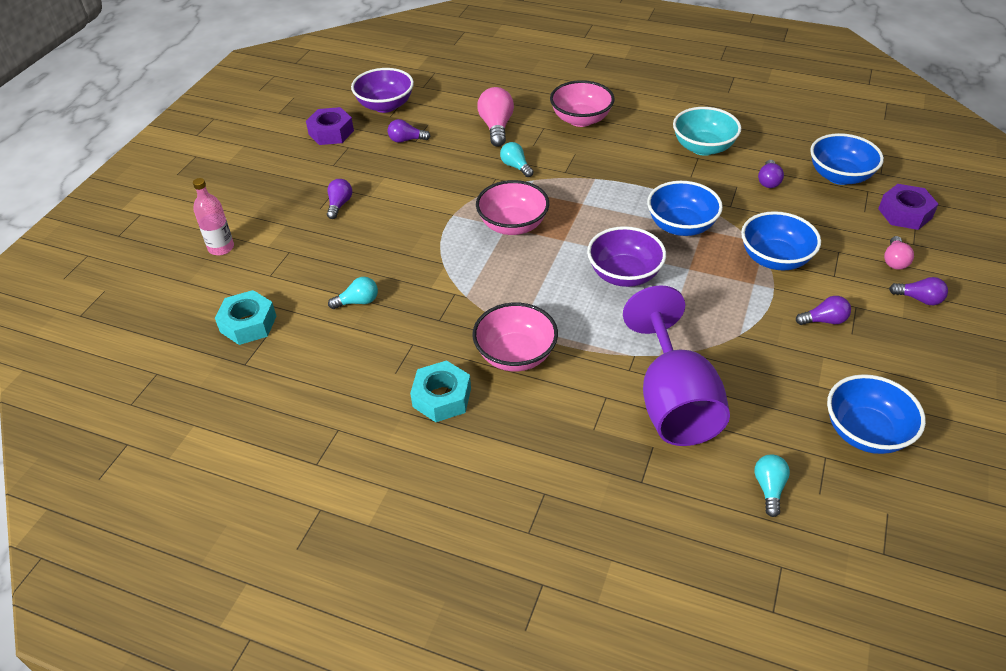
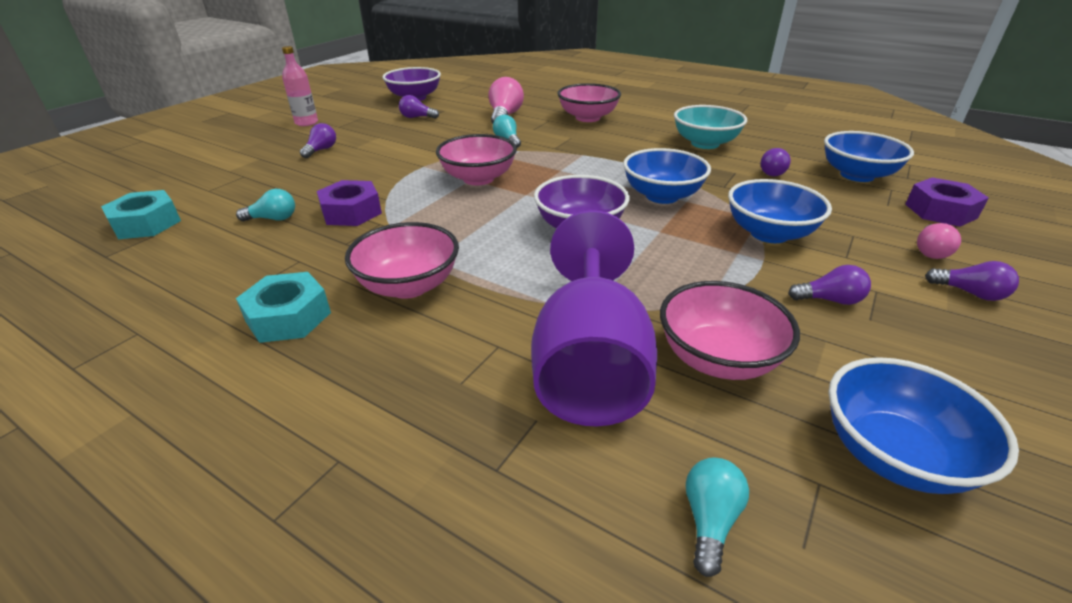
camera: 10 degrees right, 10 degrees down
pink bottle [193,178,234,255] -> pink bottle moved to [282,46,318,126]
purple nut [306,107,354,145] -> purple nut moved to [317,180,382,226]
none -> pink bowl [660,281,800,380]

